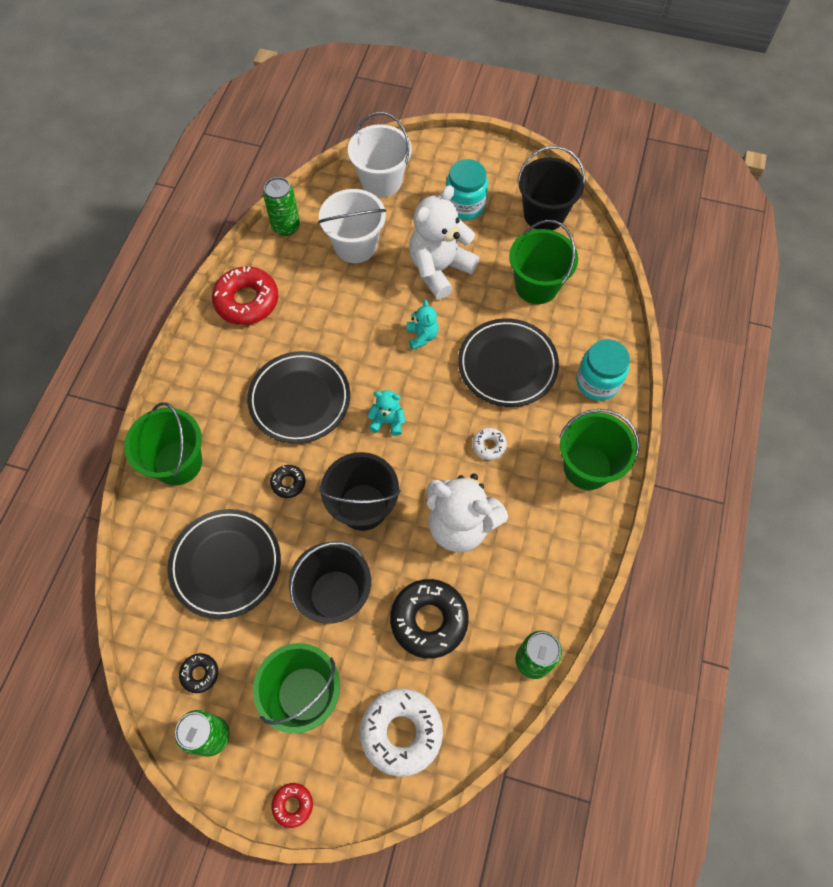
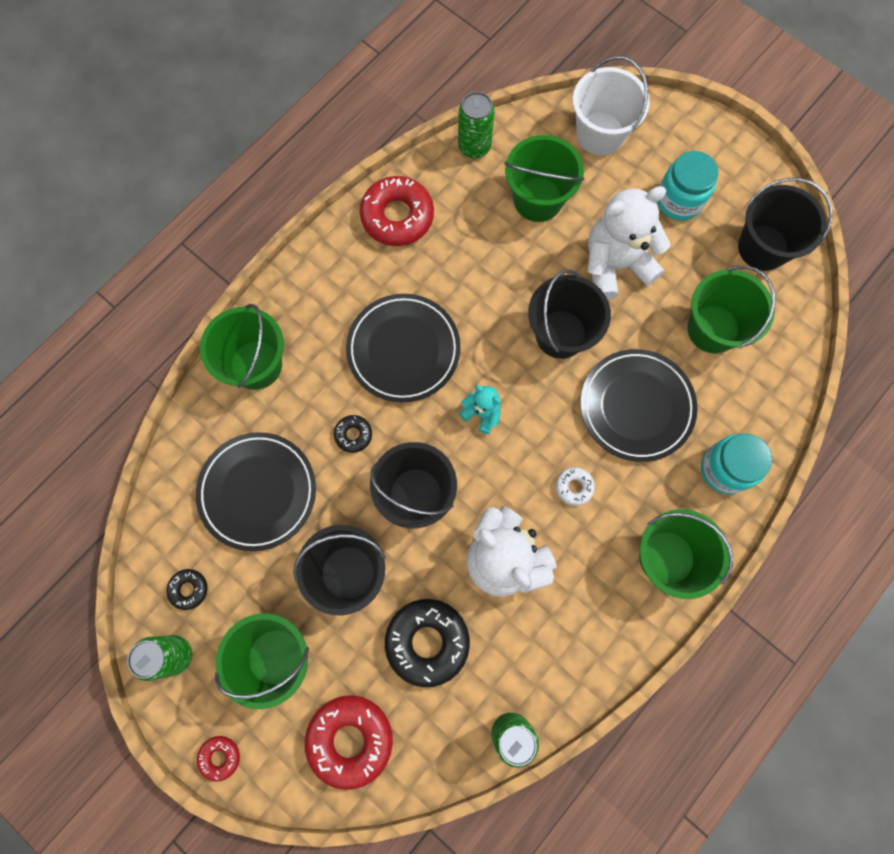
camera: 25 degrees right, 10 degrees up
white bucket [318,189,386,263] -> green bucket [504,135,585,222]
white donut [360,688,443,777] -> red donut [305,695,393,790]
turquoise teddy bear [406,300,438,350] -> black bucket [528,270,611,359]

